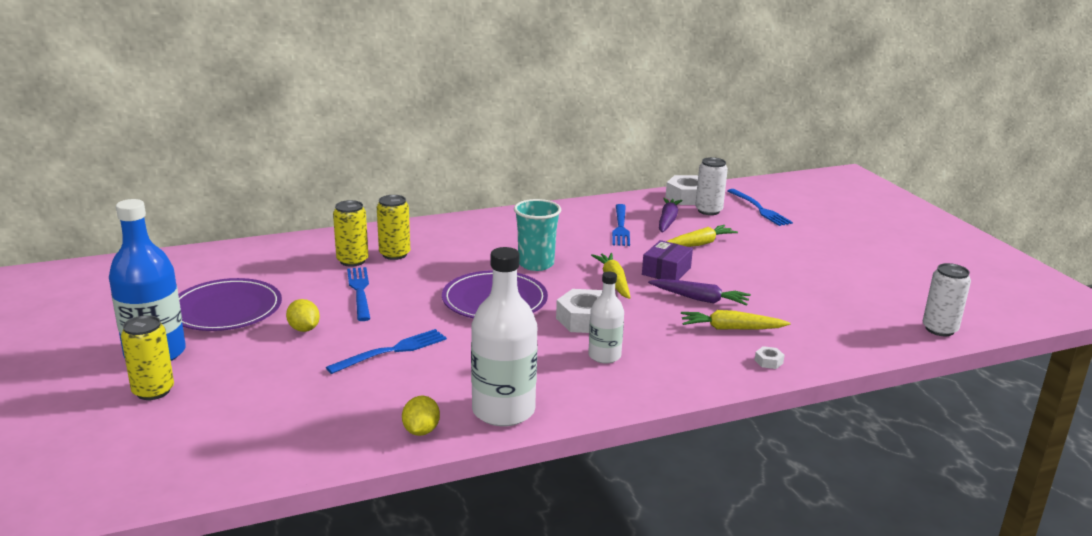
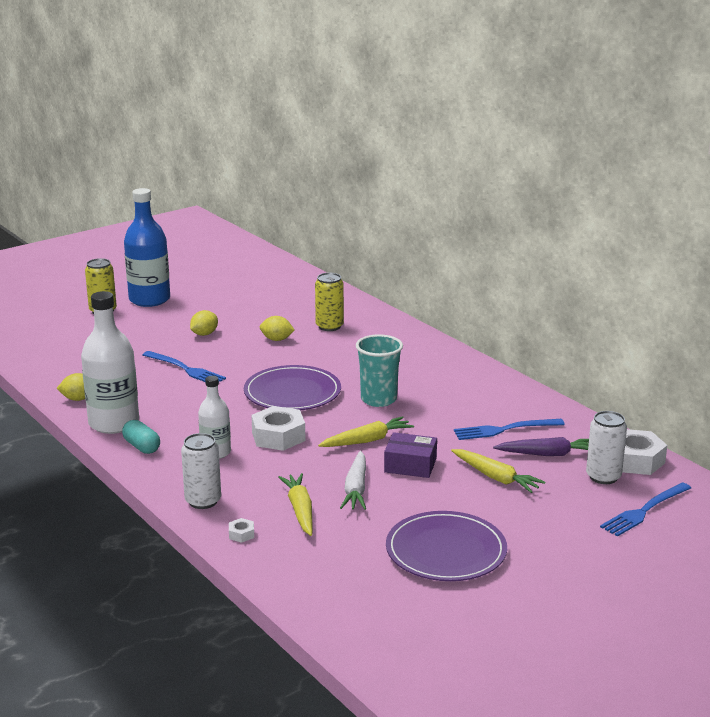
camera: 75 degrees right, 0 degrees up
purple plate [178,278,282,331] -> purple plate moved to [386,511,507,581]
blue fork [347,267,370,321] -> yellow lemon [260,316,295,341]
yellow can [377,195,410,260] -> none
purple carrot [648,279,751,306] -> white carrot [340,451,366,510]
white can [923,263,971,336] -> white can moved to [181,433,221,509]
none -> turquoise capsule [122,420,160,454]

